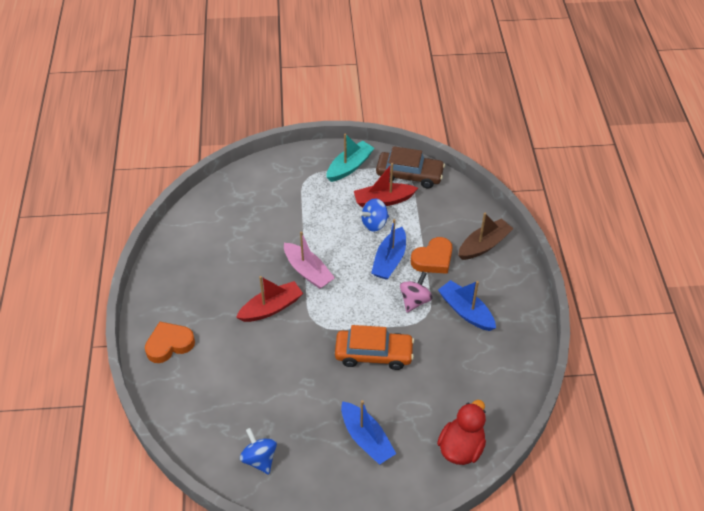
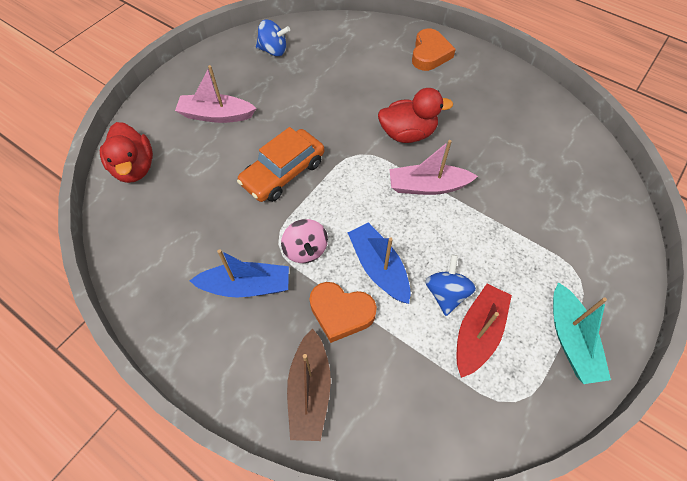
camera: 130 degrees right, 10 degrees up
red boat [236,276,303,322] -> red duck [378,88,453,143]
blue boat [341,400,396,465] -> pink boat [175,65,256,123]
brown car [376,146,445,188] -> none
orange heart [411,237,453,274] -> orange heart turned 75 degrees counterclockwise [309,282,377,343]

